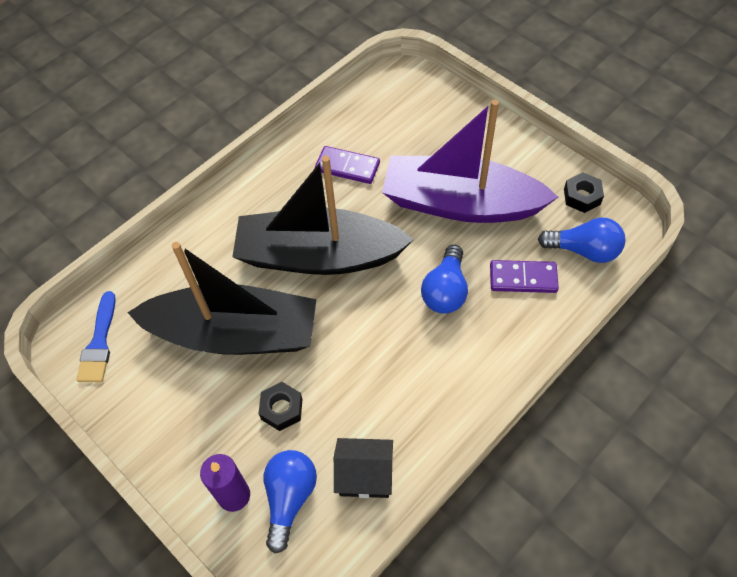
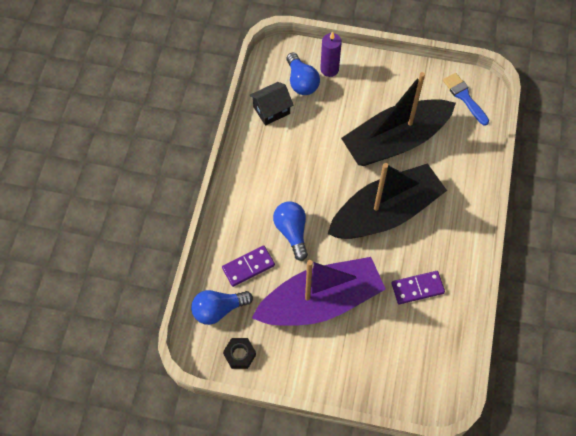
camera: 145 degrees right, 5 degrees up
black nut [258,382,302,431] -> none

